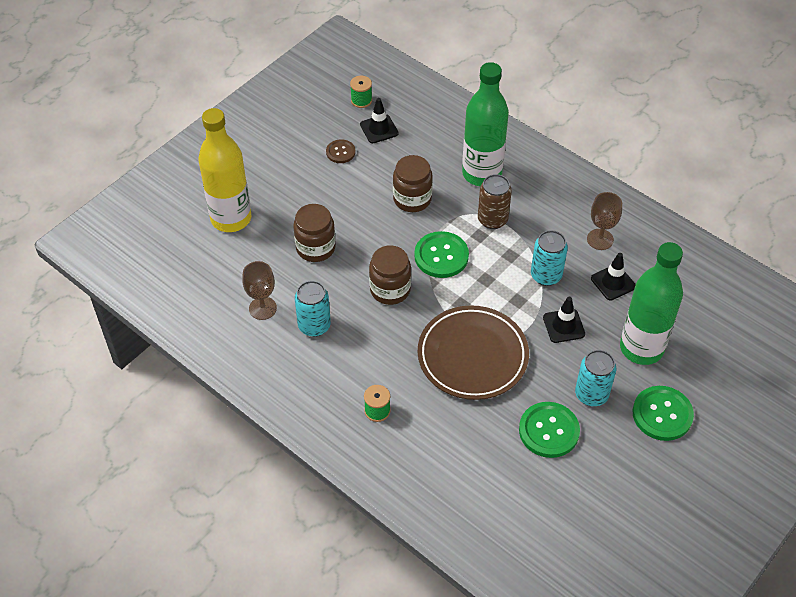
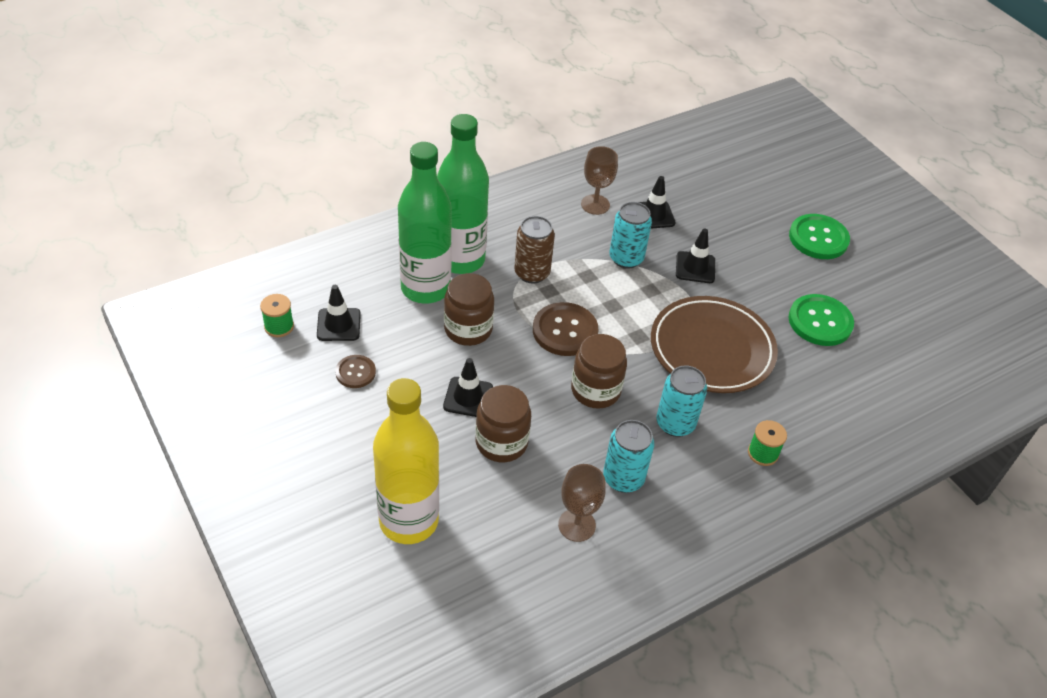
camera: 75 degrees left, 5 degrees down
green button [414,231,469,278] -> brown button [533,302,598,356]
turquoise can [575,350,616,406] -> turquoise can moved to [656,365,707,437]
green bottle [620,242,683,365] -> green bottle moved to [398,142,452,304]
none -> black traffic cone [443,358,493,417]

